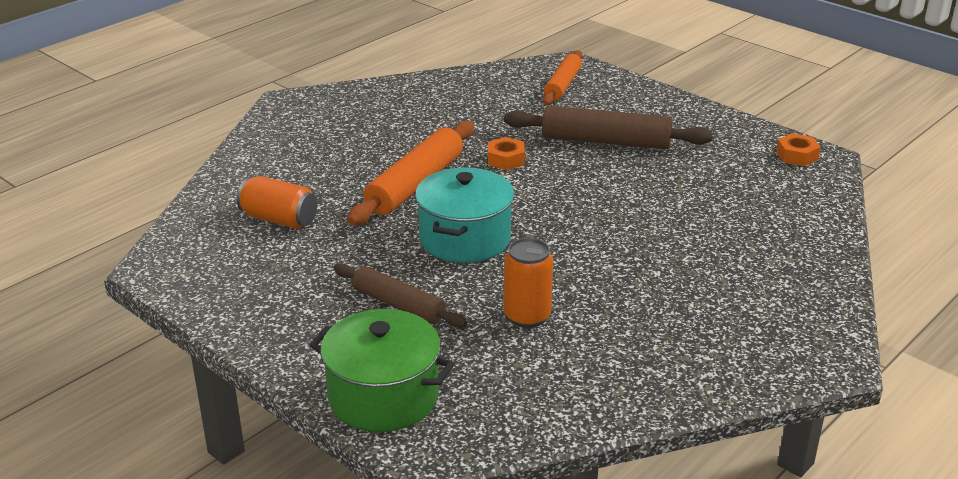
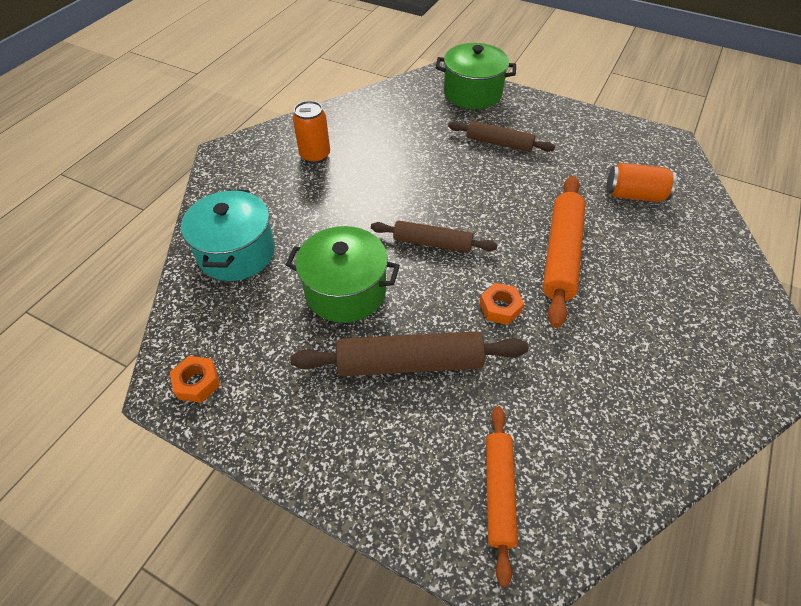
camera: 165 degrees right, 20 degrees up
turquoise pot [415,168,514,263] -> turquoise pot moved to [181,190,275,281]
orange can [504,238,553,328] -> orange can moved to [293,101,330,164]
none -> green pot [285,226,400,323]
none -> brown rolling pin [371,220,497,253]

